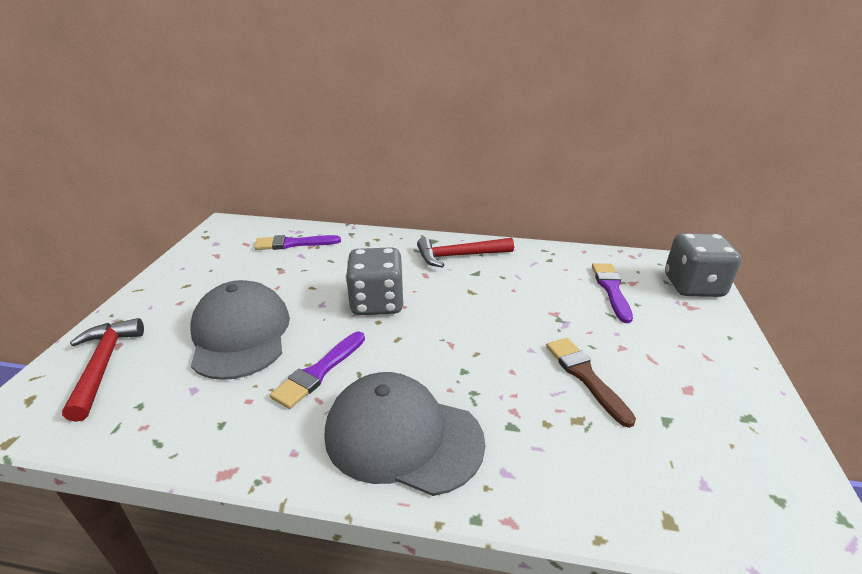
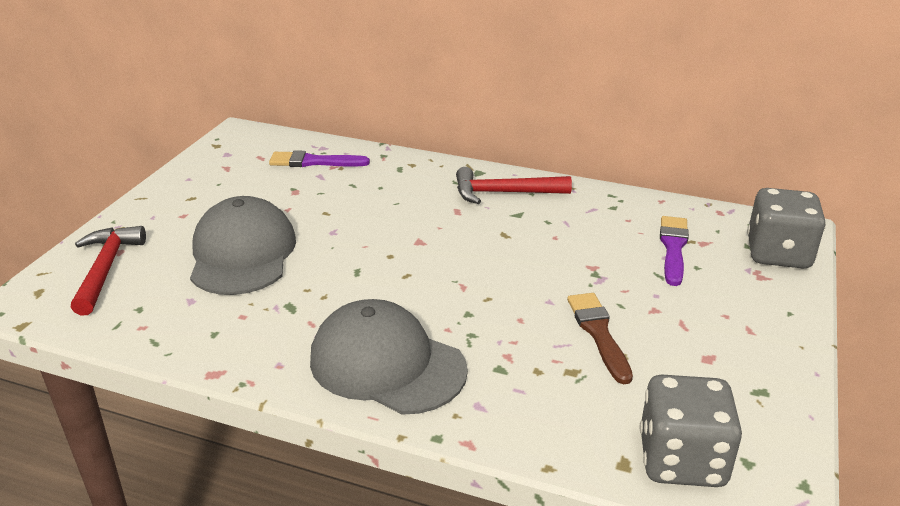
camera: 10 degrees right, 0 degrees up
purple brush [270,332,365,409] -> none
grey dice [346,247,404,315] -> grey dice moved to [640,375,742,487]

